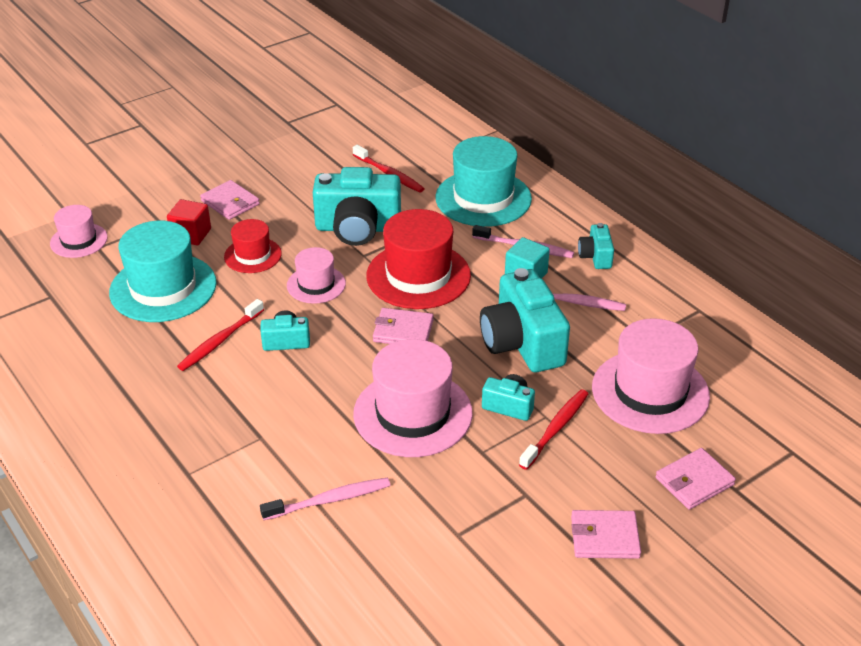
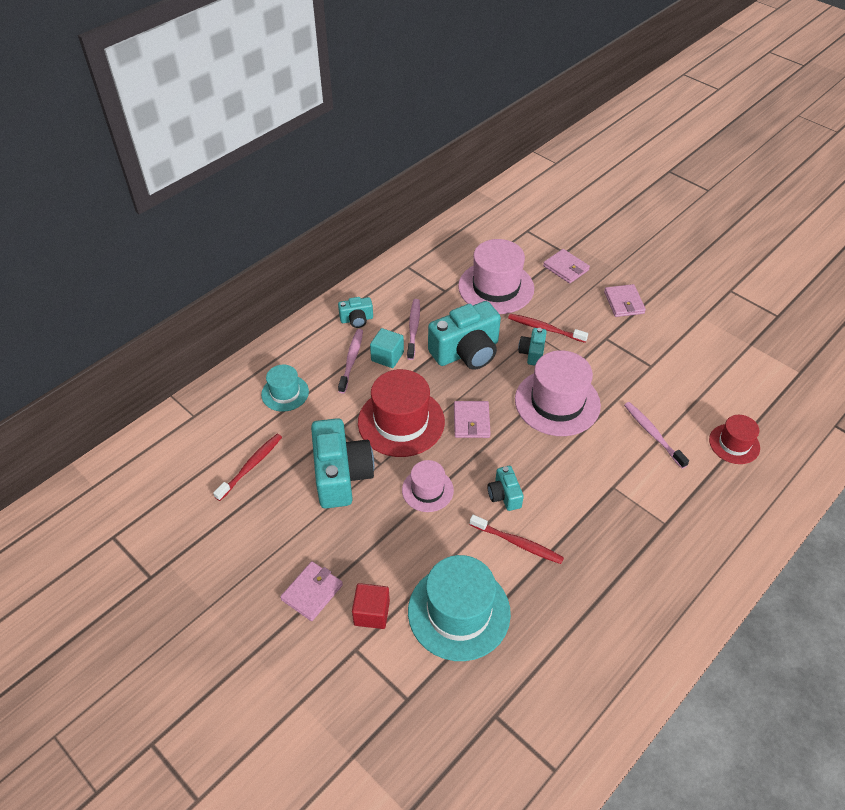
camera: 100 degrees left, 10 degrees up
pink hat [50,205,108,258] -> none
red hat [224,219,282,273] -> red hat moved to [709,415,760,464]
turquoise hat [436,136,532,227] -> turquoise hat [261,365,309,412], size x0.56

